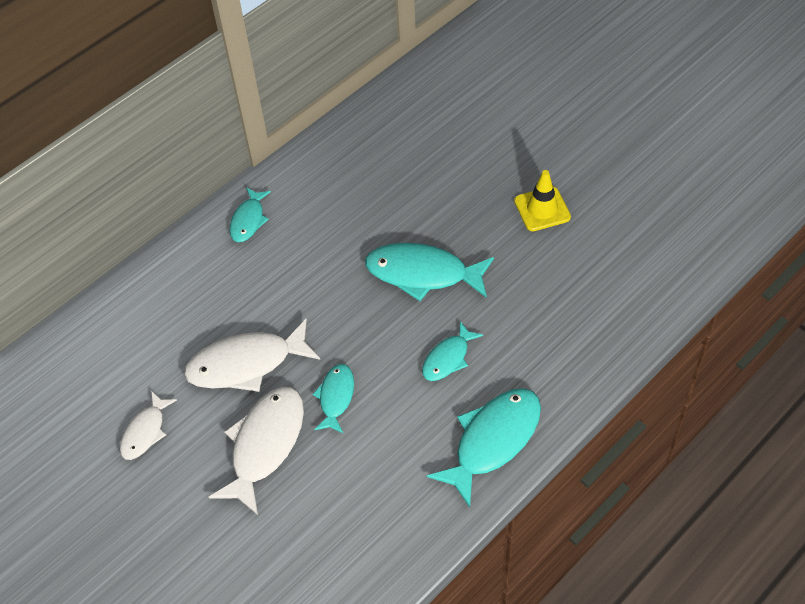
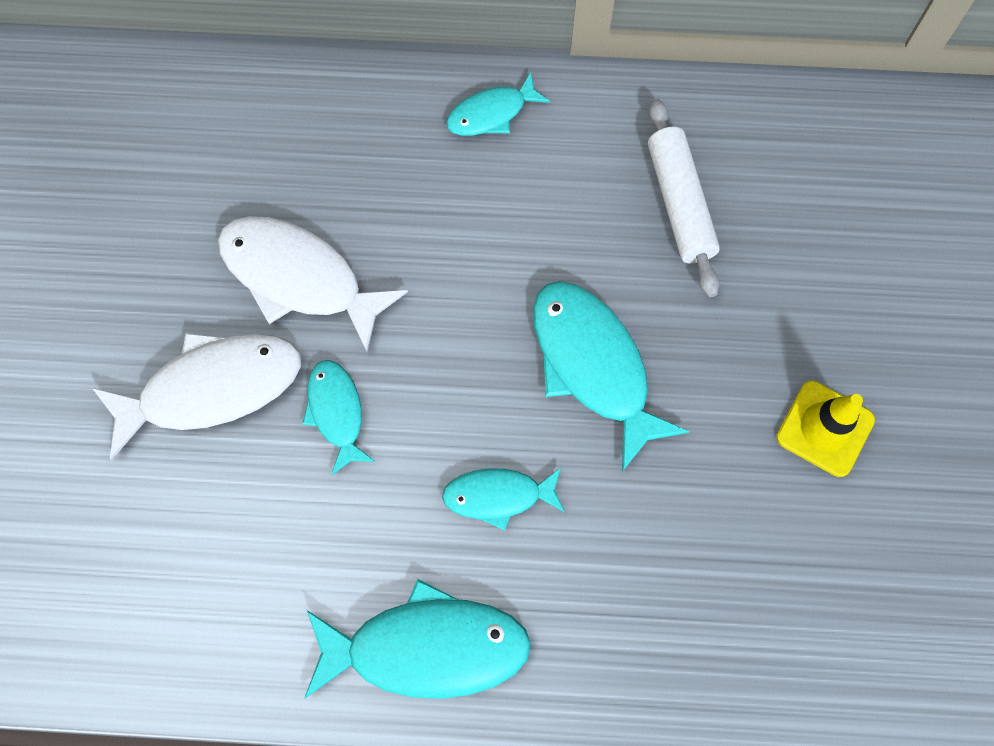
camera: 45 degrees right, 15 degrees up
white fish [120,391,177,460] -> none
turquoise fish [312,364,354,434] -> turquoise fish turned 75 degrees counterclockwise [302,360,375,476]
none -> white rolling pin [648,99,720,297]

